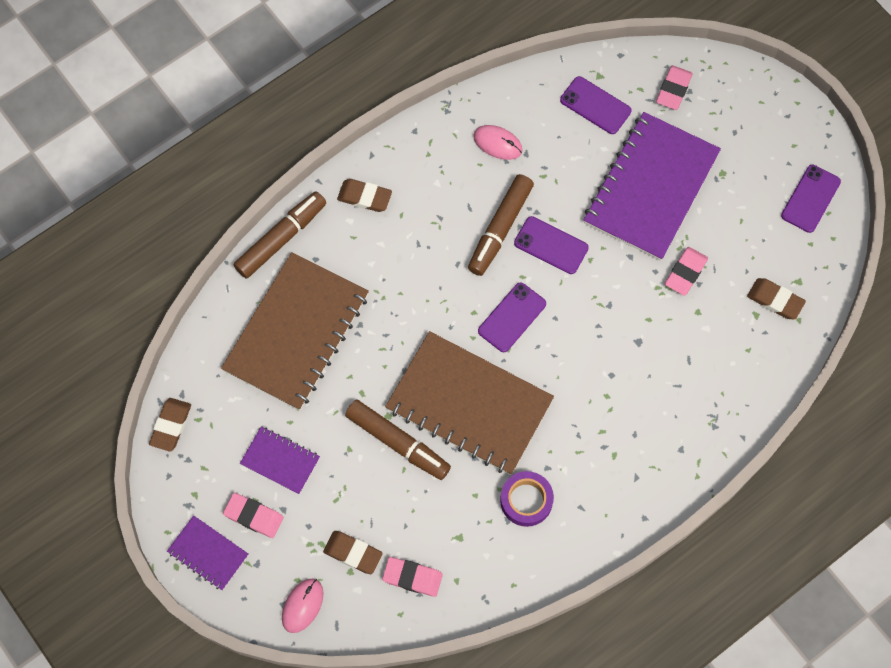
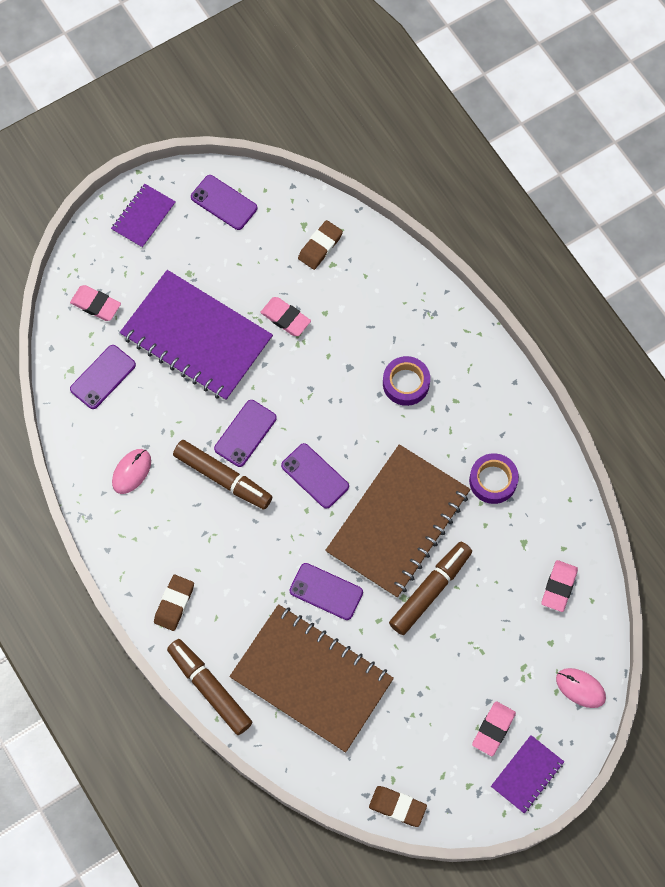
camera: 85 degrees left, 0 degrees up
purple notebook [240,426,320,494] -> purple notebook moved to [111,184,176,248]
brown eraser [323,531,383,574] -> none
none -> purple phone [290,563,363,620]
none -> purple tape [383,356,430,406]

